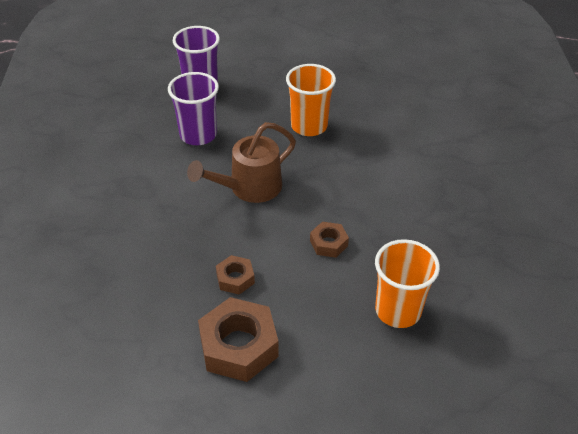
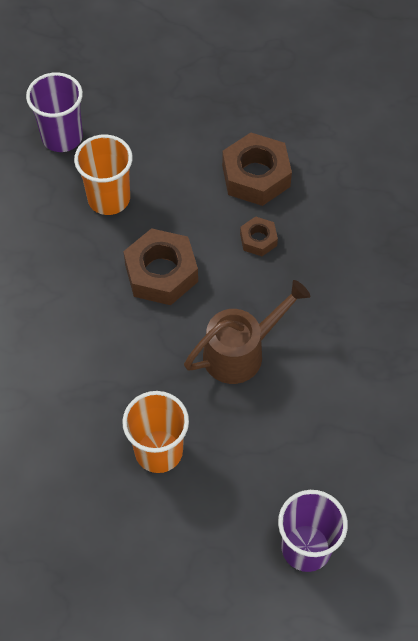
camera: 175 degrees left, 15 degrees up
purple cup [168,72,219,145] -> purple cup moved to [26,72,83,152]
brown nut [310,222,349,258] -> brown nut [123,228,198,305], size x1.90

